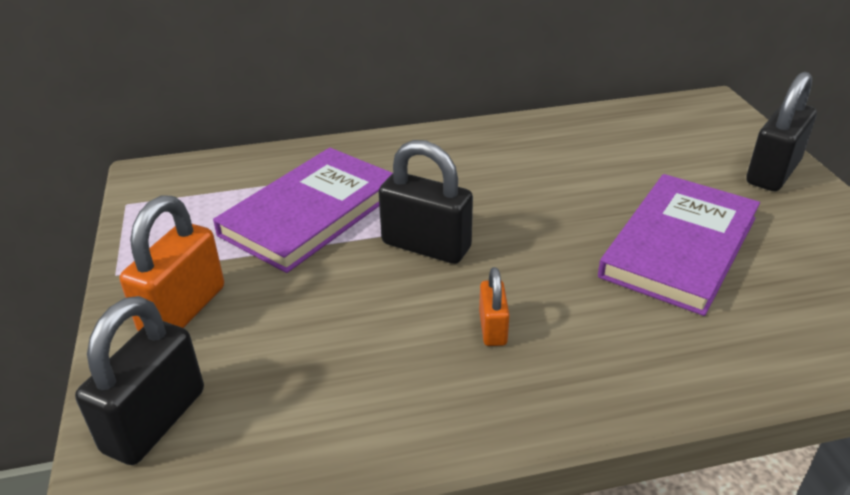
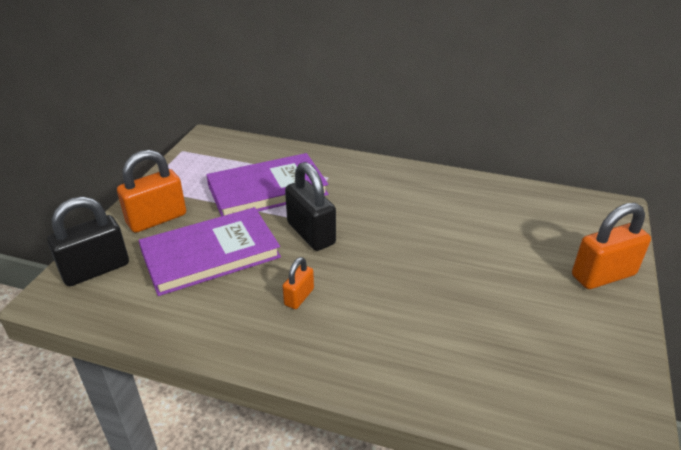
camera: 30 degrees right, 0 degrees up
purple book [598,174,760,316] -> purple book moved to [139,207,281,296]
black padlock [746,72,817,191] -> orange padlock [572,203,651,289]

